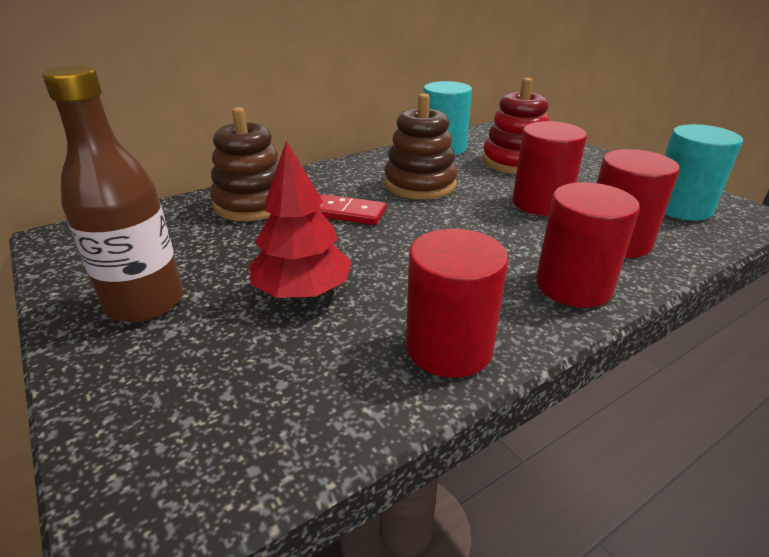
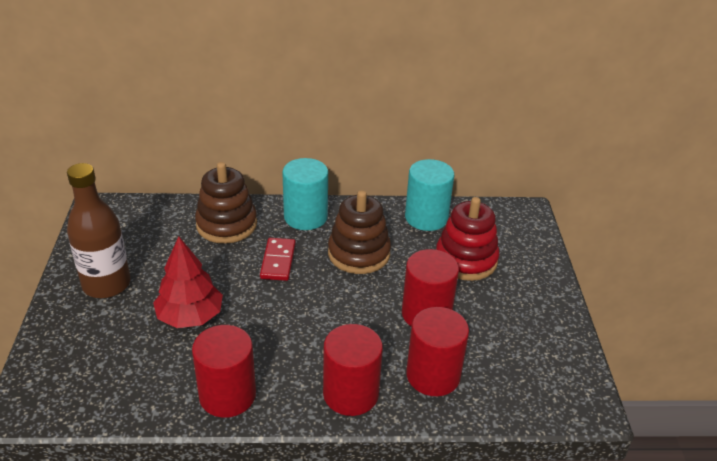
camera: 30 degrees right, 5 degrees up
red domino [319,194,386,225] -> red domino turned 45 degrees clockwise [260,238,296,281]
turquoise cylinder [665,124,743,221] -> turquoise cylinder moved to [282,158,328,230]

